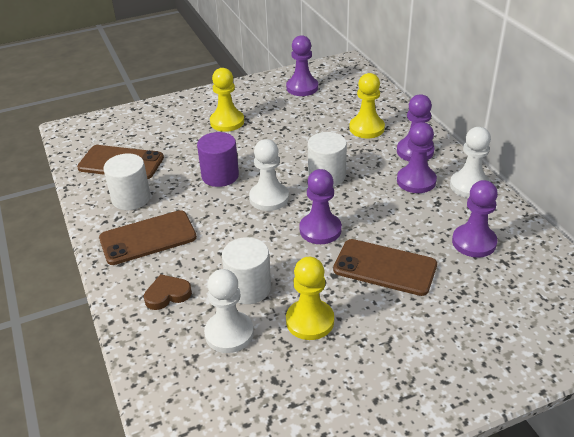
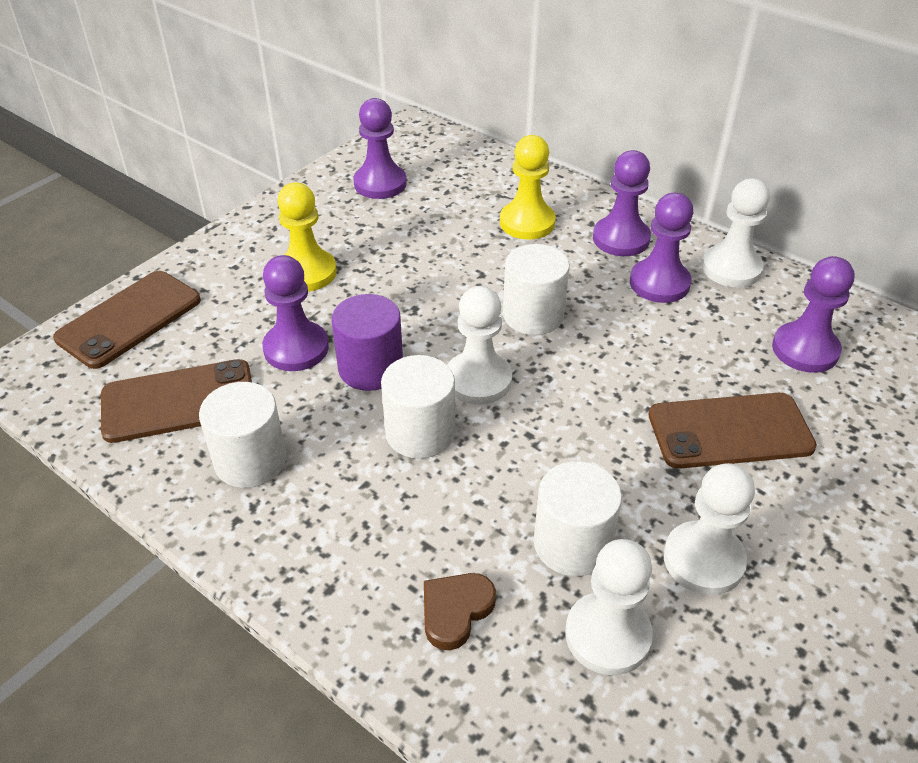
camera: 30 degrees left, 5 degrees up
brown phone [99,210,197,265] -> brown phone moved to [53,271,201,369]
yellow pawn [286,257,334,340] -> white pawn [664,463,755,595]
purple pawn [299,169,342,244] -> purple pawn moved to [262,255,329,371]
none -> white cylinder [381,355,455,459]

